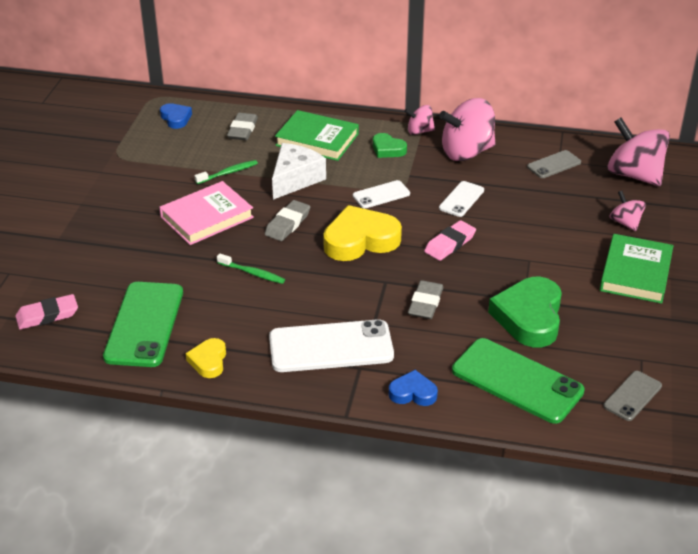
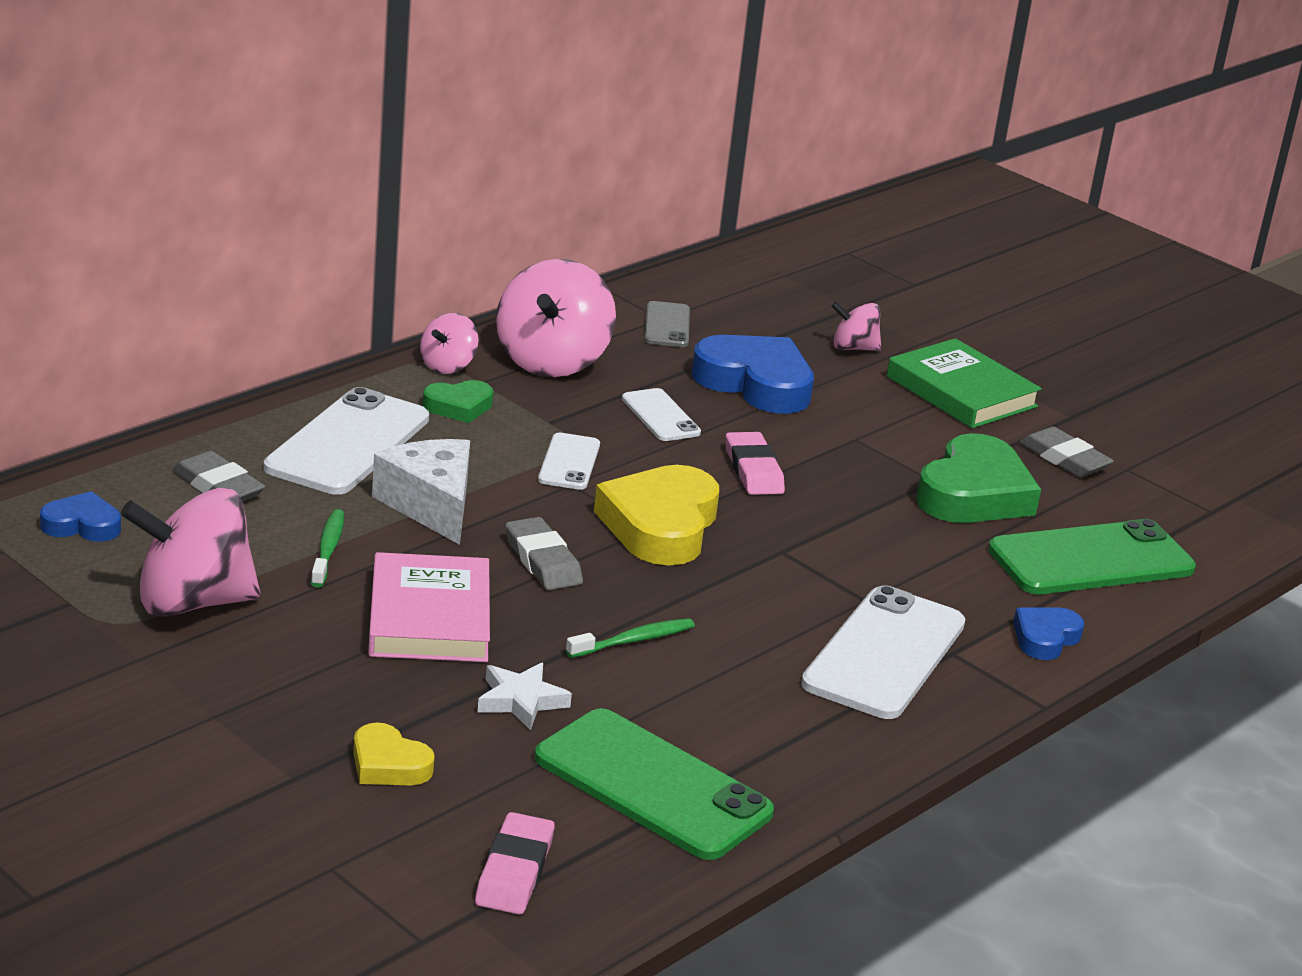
camera: 60 degrees left, 10 degrees down
yellow heart [186,338,226,378] -> yellow heart moved to [353,722,435,785]
green book [275,110,359,161] -> white phone [264,387,429,495]
grey eraser [408,280,444,319] -> grey eraser moved to [1020,427,1114,477]
green heart [488,277,562,347] -> green heart turned 105 degrees counterclockwise [916,433,1041,523]
grey phone [603,371,662,421] -> none
pink spinning top [607,118,670,186] -> pink spinning top moved to [121,488,261,617]
none -> white star [477,662,572,730]
none -> blue heart [692,335,814,414]

